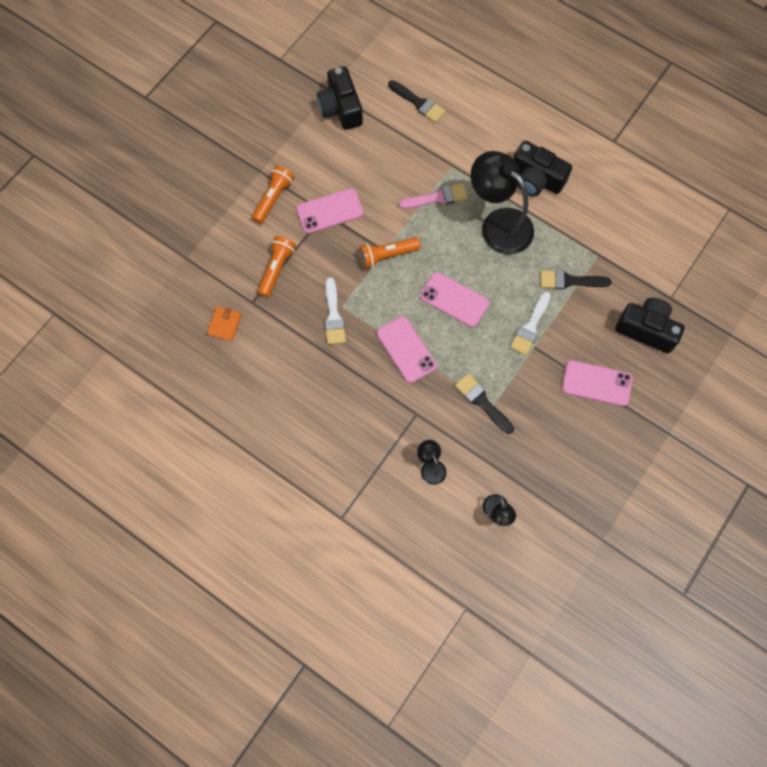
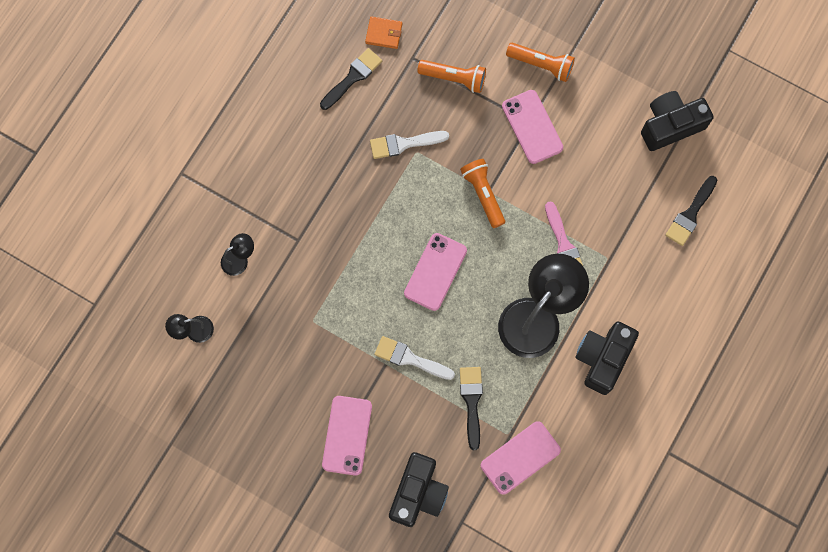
camera: 85 degrees right, 5 degrees up
pink phone [377,316,437,383] -> pink phone moved to [481,421,561,495]
black brush [455,374,514,434] -> black brush moved to [320,48,382,110]

